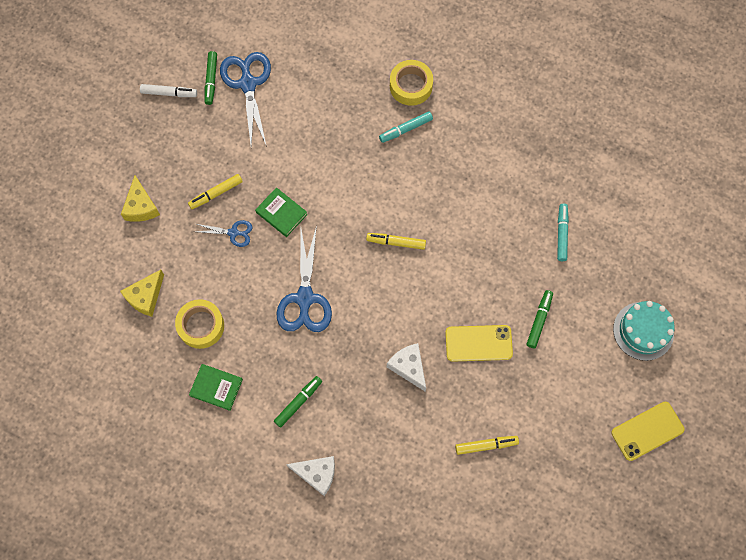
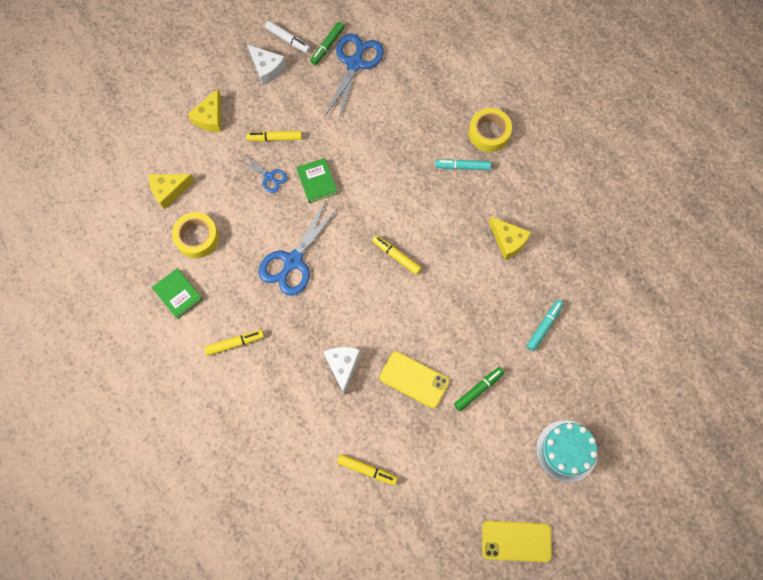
camera: 30 degrees right, 0 degrees up
green marker [274,376,322,428] -> yellow marker [204,330,264,356]
white cheese [286,456,335,496] -> white cheese moved to [248,45,286,85]
none -> yellow cheese [489,217,531,260]

